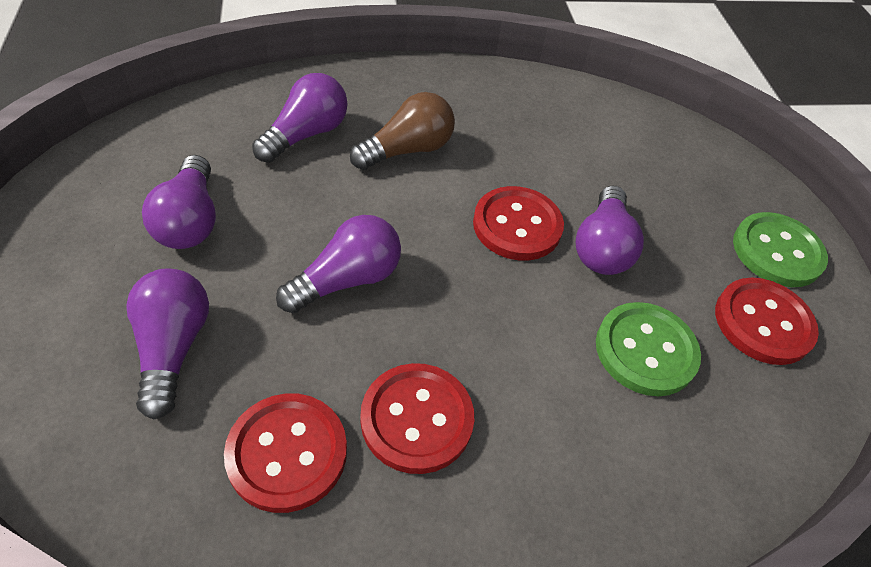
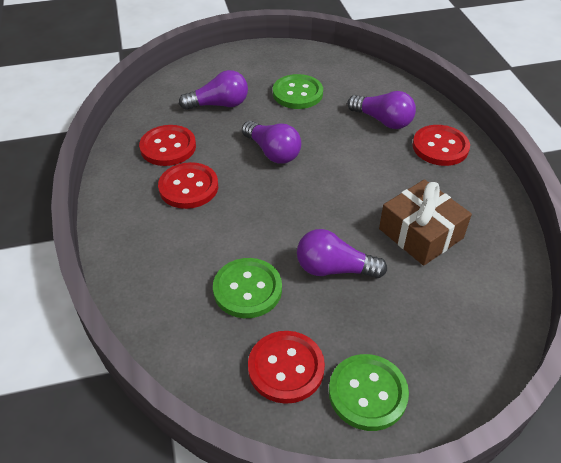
camera: 90 degrees right, 5 degrees down
purple light bulb [142,155,216,249] -> green button [273,74,323,109]
brown light bulb [350,92,455,170] -> none
red button [473,186,564,261] -> red button moved to [413,125,470,166]
none -> brown gift [379,179,472,266]

